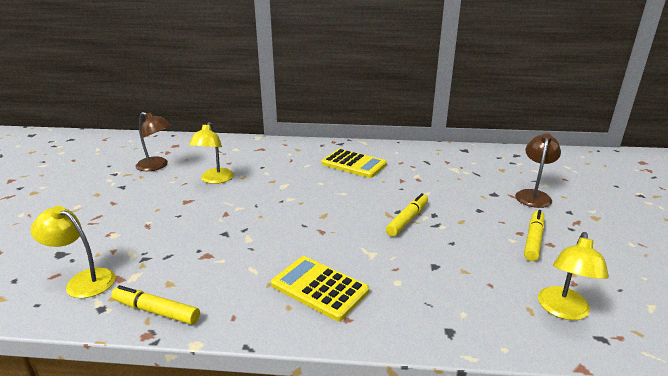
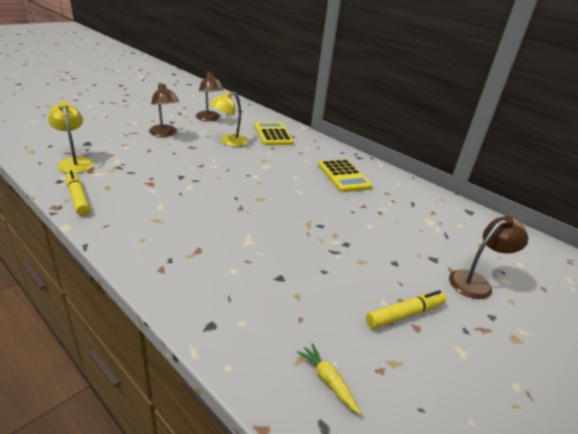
camera: 35 degrees right, 5 degrees up
yellow calculator [271,256,369,321] -> yellow calculator moved to [254,122,294,146]
yellow marker [386,193,428,237] -> none
yellow lamp [538,232,609,320] -> yellow carrot [297,343,361,415]
none -> brown lamp [149,82,179,137]

